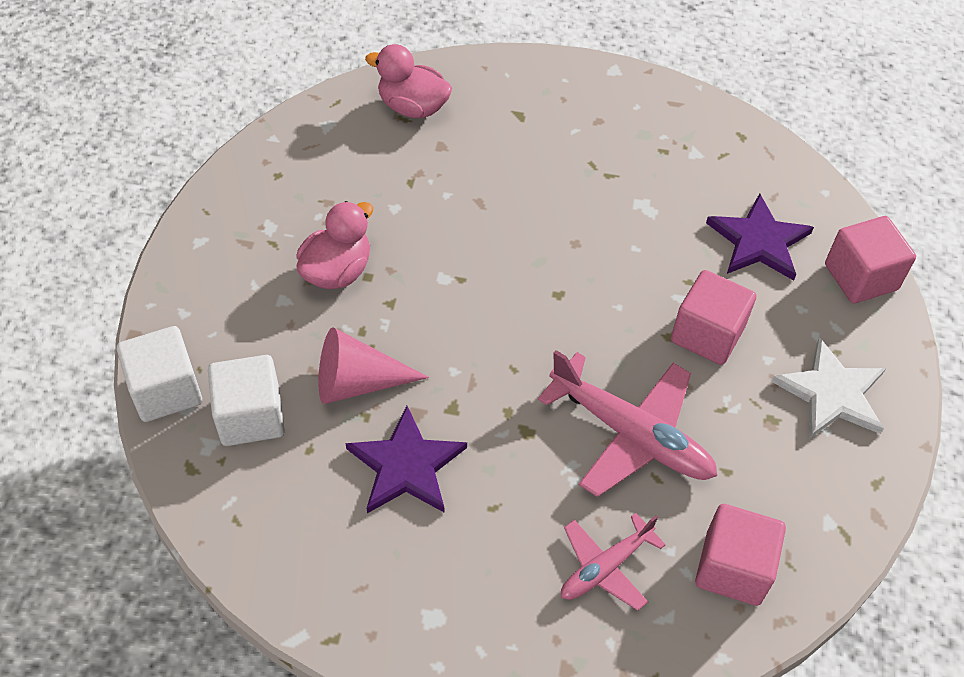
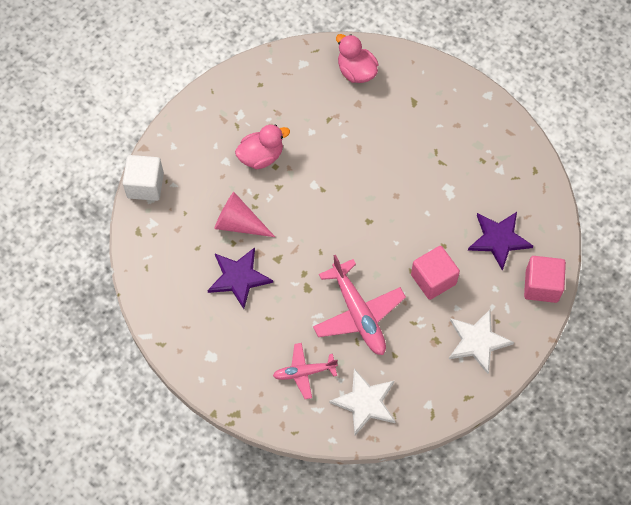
camera: 30 degrees right, 10 degrees up
white cube [208,355,285,446] -> none
pink cube [695,504,786,606] -> white star [329,369,396,435]

